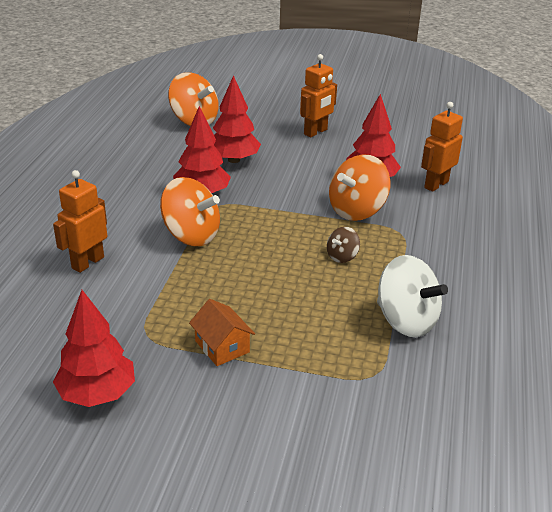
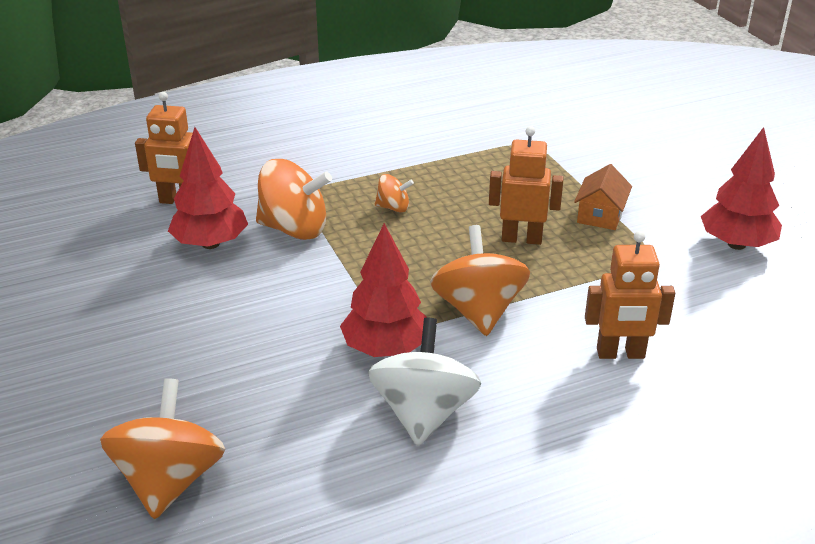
camera: 125 degrees left, 0 degrees up
red tree [213,75,261,163] -> none
orange robot [300,54,337,138] -> orange robot moved to [489,126,563,245]
brown spinning top [327,227,360,263] -> orange spinning top [375,174,414,213]
white spinning top [377,255,448,337] -> white spinning top moved to [368,318,481,446]

